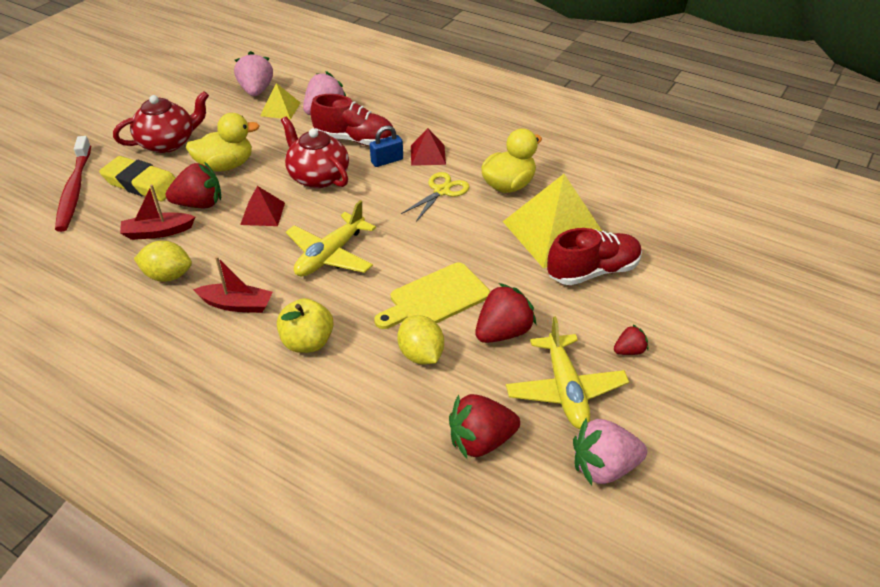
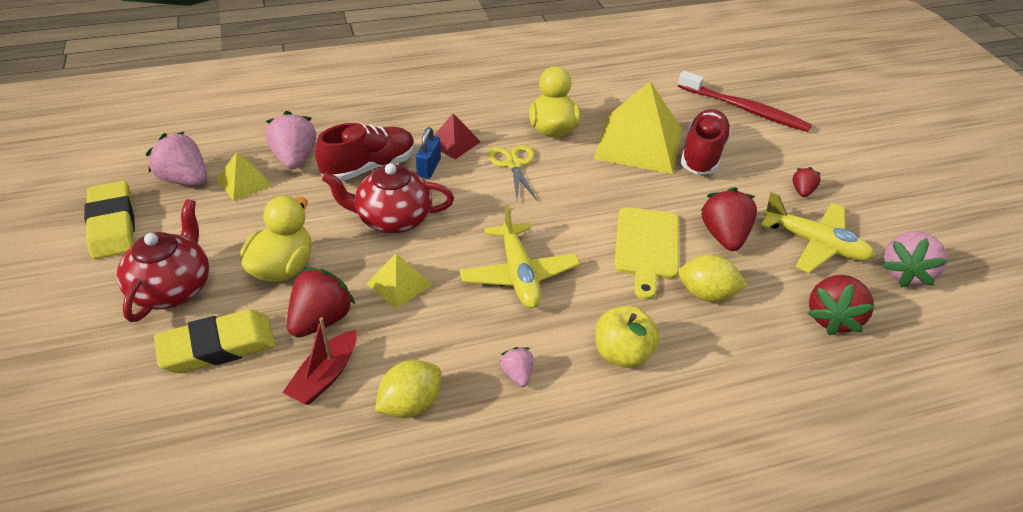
camera: 50 degrees left, 0 degrees up
red toothbrush [55,136,91,232] -> red toothbrush moved to [678,71,812,132]
red boat [193,256,273,313] -> pink strawberry [499,347,533,387]
red pyramid [240,186,285,226] -> yellow pyramid [366,254,432,309]
none -> yellow eraser [84,181,135,259]

